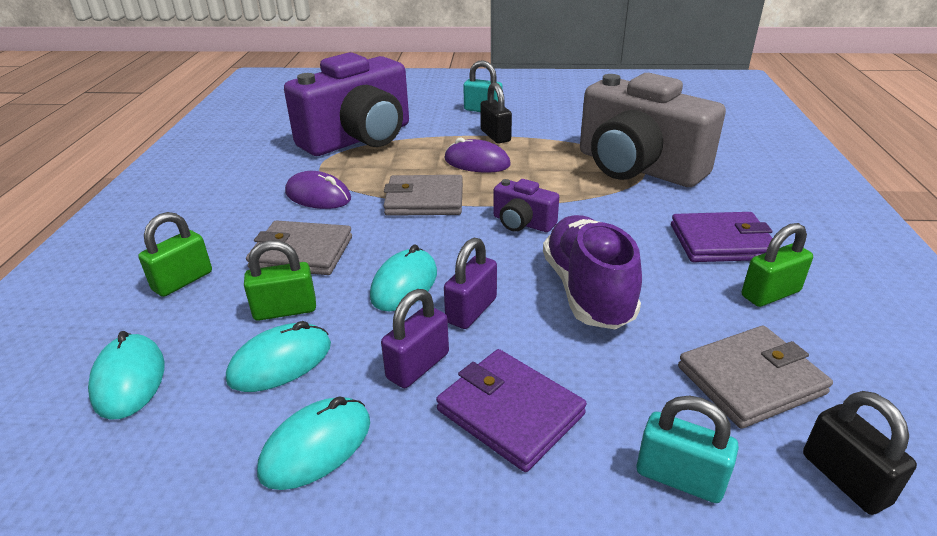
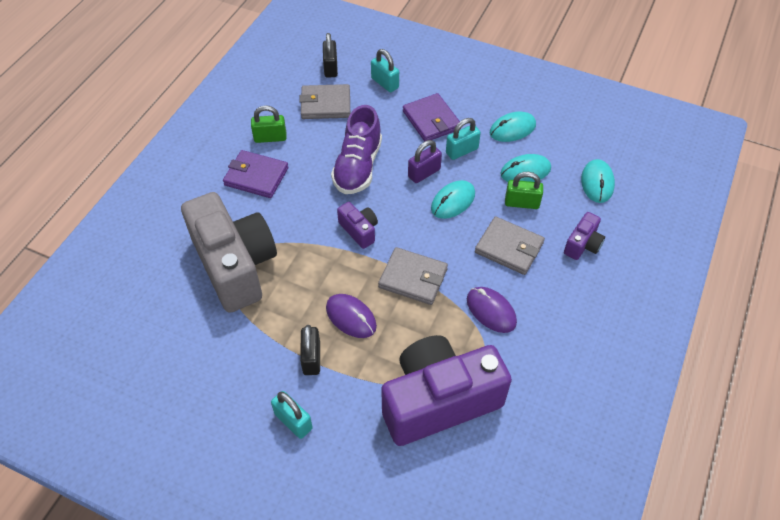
camera: 160 degrees left, 20 degrees up
green padlock [138,212,212,297] -> purple camera [564,212,605,260]
purple padlock [381,289,449,388] -> turquoise padlock [446,118,481,160]

